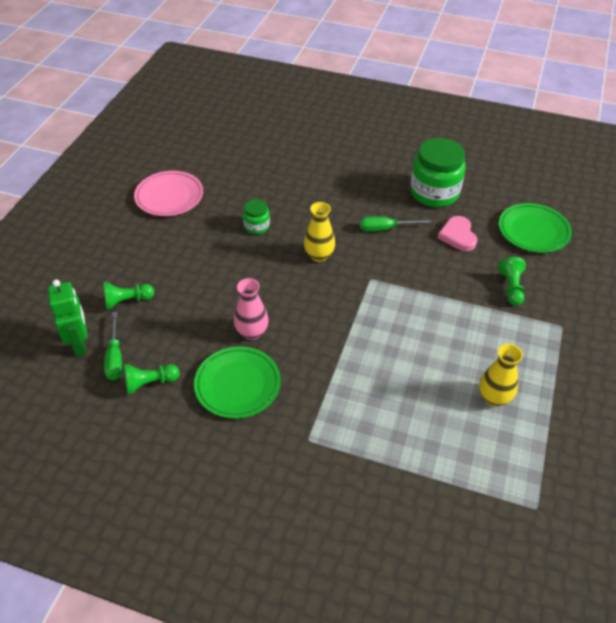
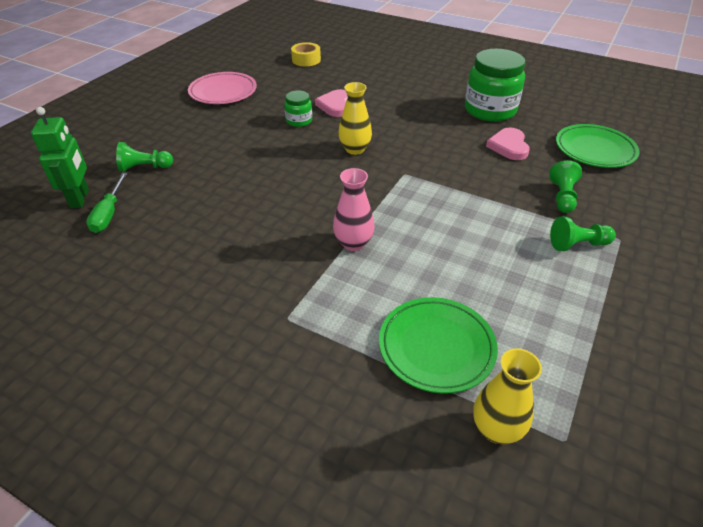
camera: 10 degrees right, 5 degrees down
green pawn [124,364,180,395] -> green pawn moved to [550,217,616,251]
green plate [194,346,281,419] -> green plate moved to [379,297,498,394]
pink vase [234,278,268,340] -> pink vase moved to [333,168,375,251]
green screwdriver [360,217,432,231] -> none
yellow vase [479,344,523,406] -> yellow vase moved to [473,348,542,444]
none -> yellow tape [291,42,321,66]
none -> pink heart [315,89,348,117]

